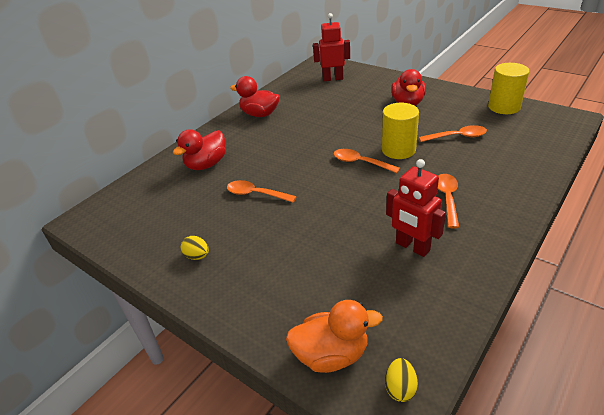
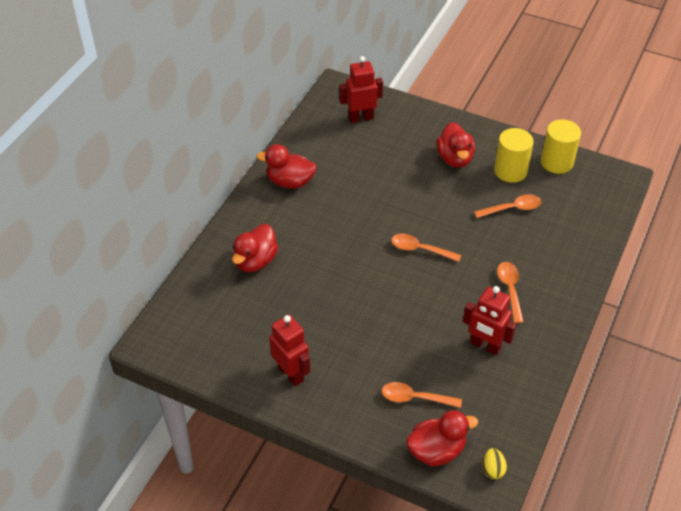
camera: 15 degrees left, 10 degrees up
yellow egg [181,236,209,260] -> red robot [269,315,310,386]
orange spoon [227,180,297,202] -> orange spoon moved to [382,382,462,408]
orange duck [286,300,383,373] -> red duck [406,410,478,466]
yellow cylinder [382,103,419,159] -> yellow cylinder moved to [494,128,533,183]

